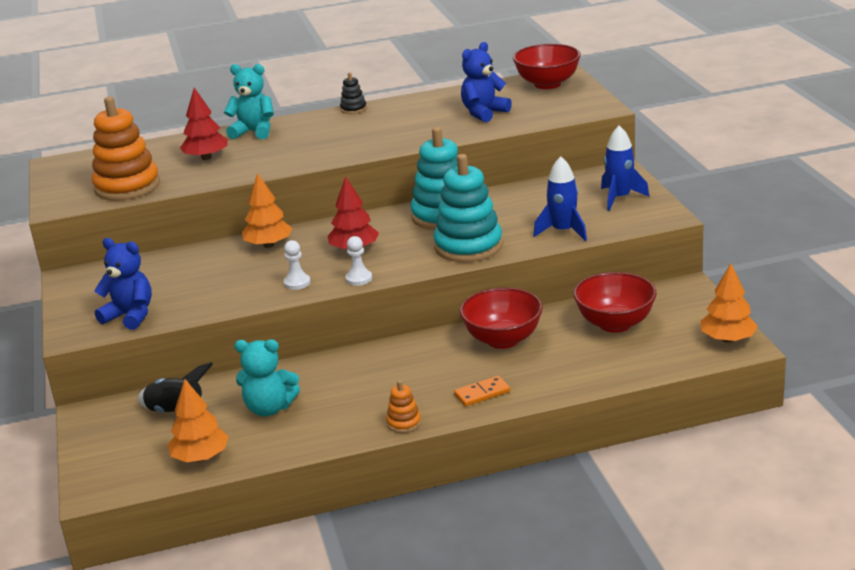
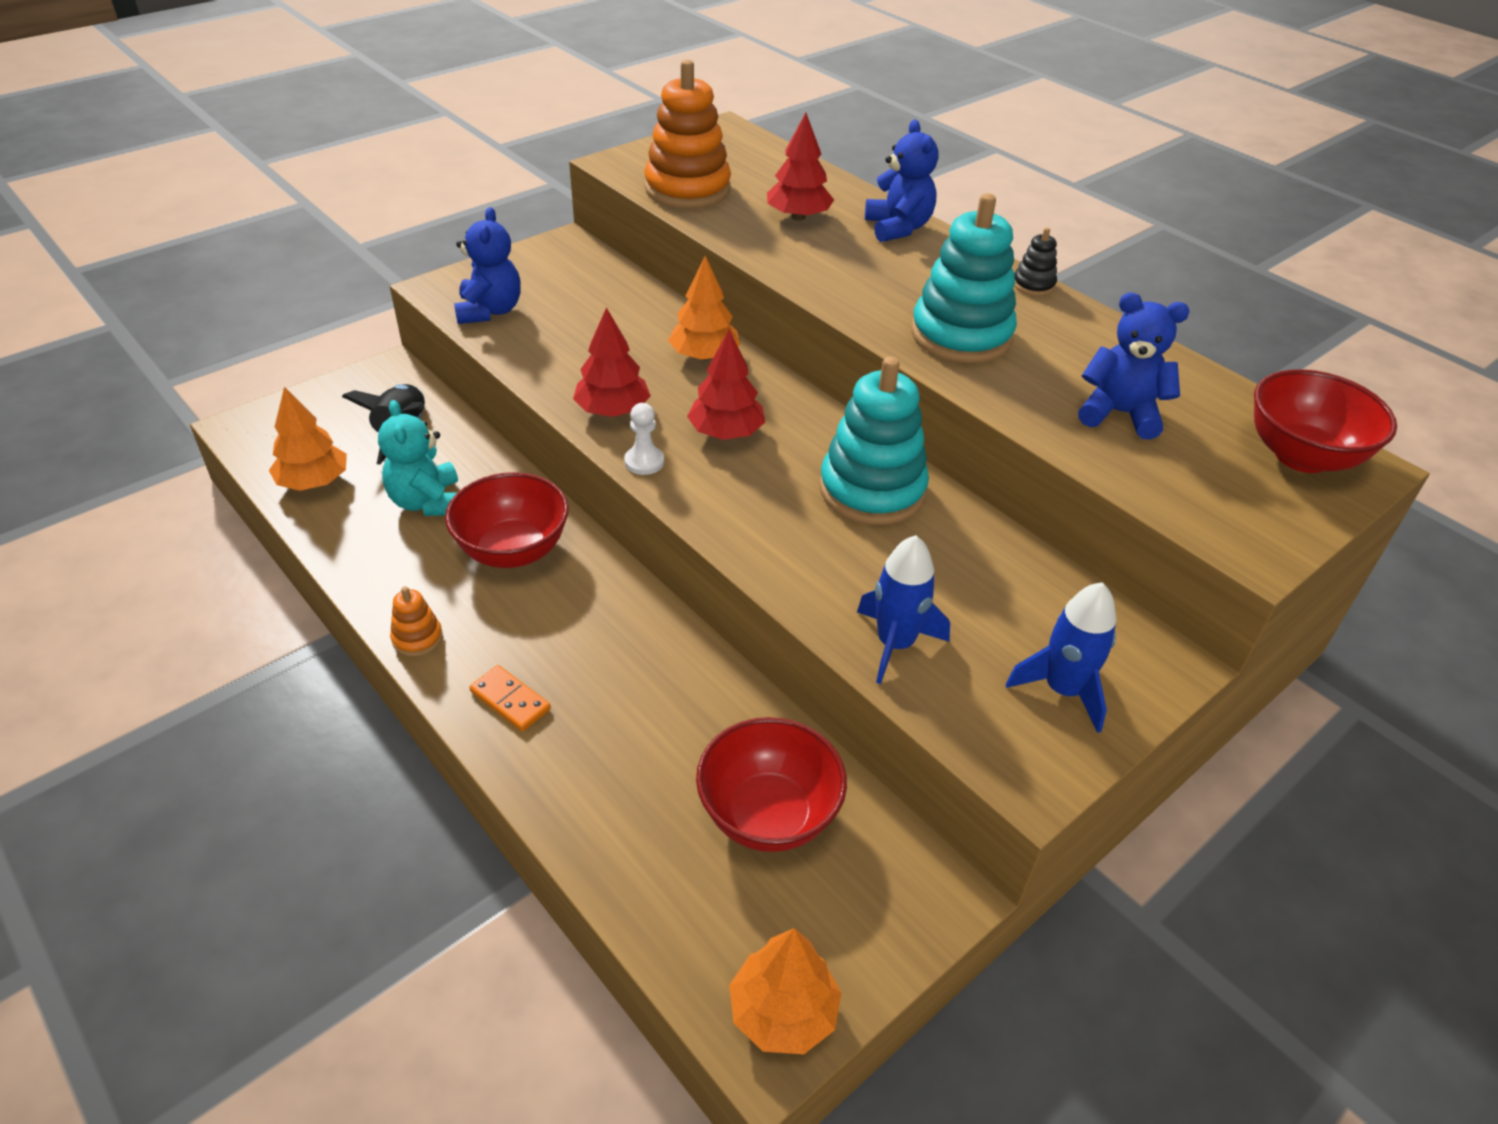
camera: 60 degrees right, 15 degrees up
turquoise teddy bear [224,64,274,140] -> blue teddy bear [865,120,939,242]
white pawn [284,240,311,290] -> red tree [573,307,651,417]
turquoise stacking toy [433,154,503,262] -> turquoise stacking toy moved to [911,193,1017,363]
red bowl [460,288,543,349] -> red bowl moved to [445,472,569,568]

